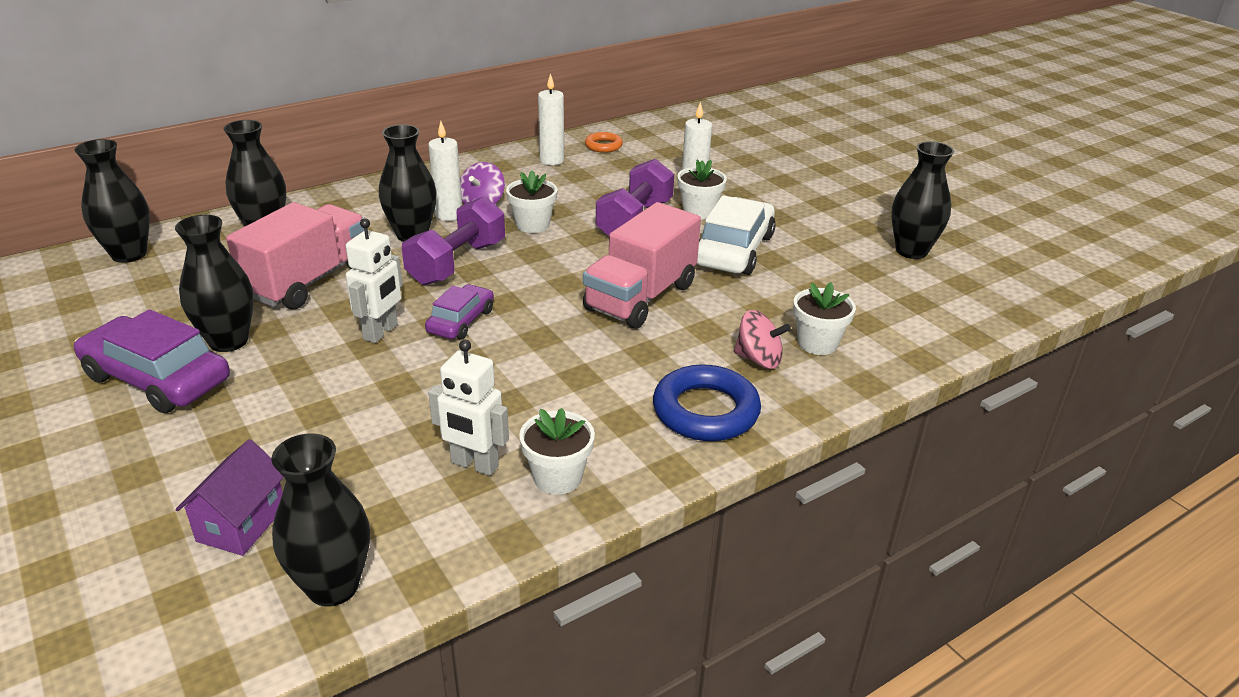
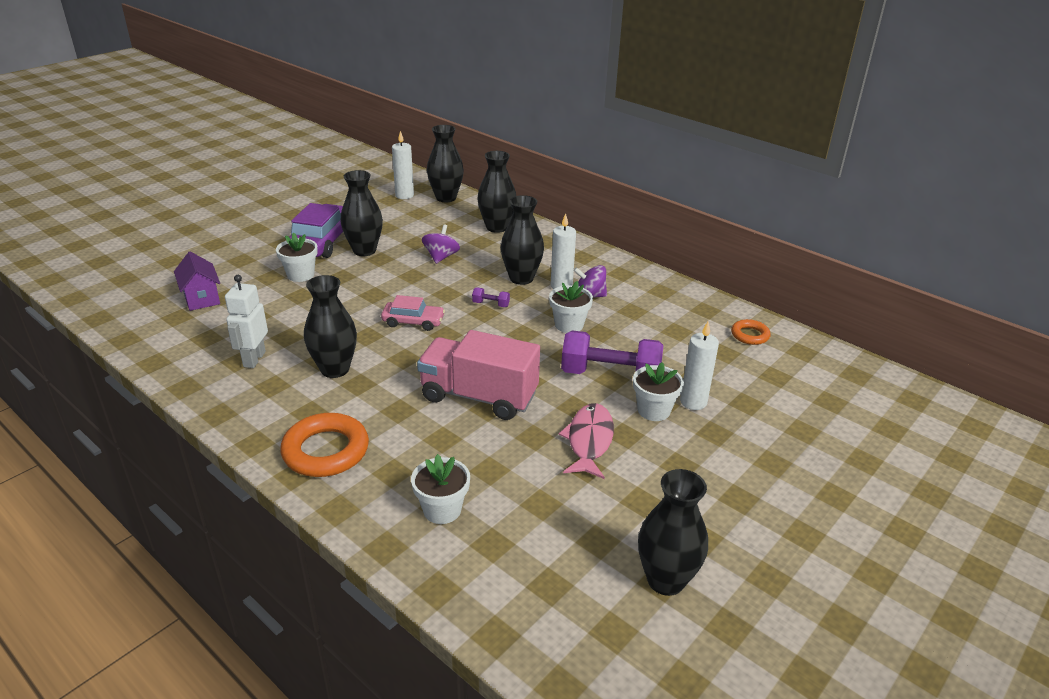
camera: 75 degrees right, 0 degrees up
purple house [175,439,284,556] -> purple house turned 60 degrees clockwise [174,251,220,311]
pink truck [226,202,364,309] -> purple spinning top [422,224,460,264]
black vase [272,434,370,607] -> black vase moved to [304,275,357,378]
white robot [346,218,403,343] -> none
purple dumbbell [402,196,505,286] -> purple dumbbell [472,288,510,307], size x0.42
purple car [425,284,494,340] -> pink car [381,295,445,331]
white flower pot [519,408,595,495] -> white flower pot moved to [276,233,318,282]
white candle [538,73,564,165] -> white candle moved to [392,131,414,199]
blue ring [653,364,761,441] -> orange ring [280,413,369,477]
white car [697,195,776,275] -> pink fish [559,403,614,479]
pink spinning top [734,310,791,369] -> none

